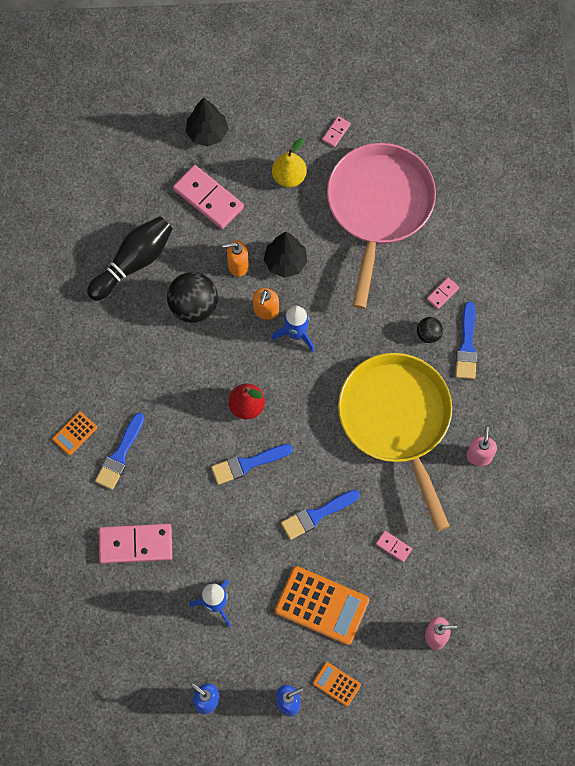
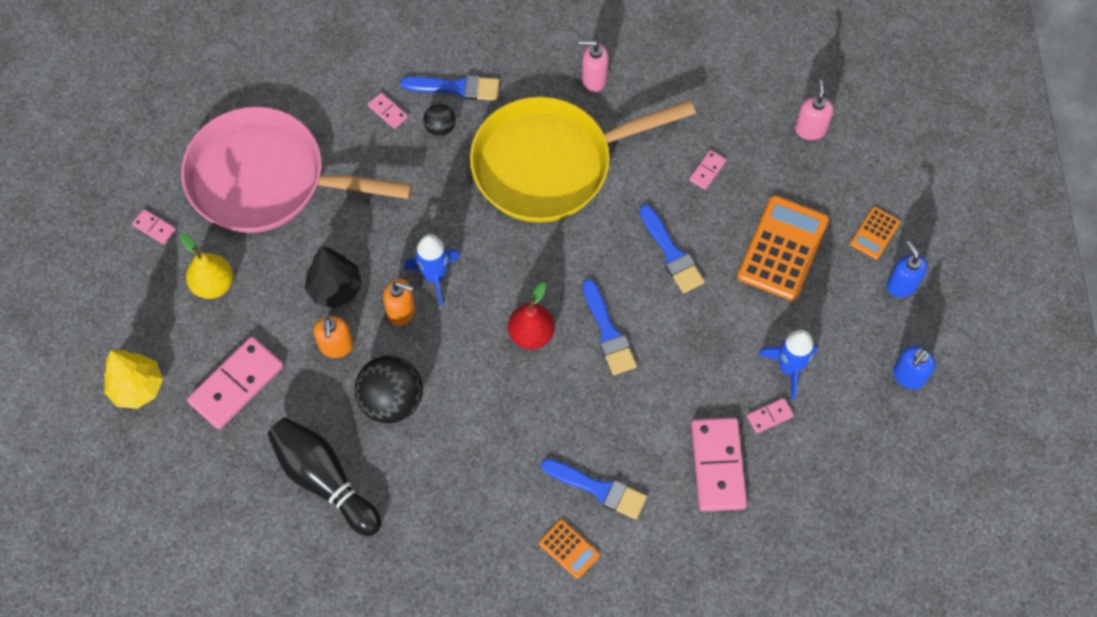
camera: 90 degrees left, 5 degrees down
black tree [186,98,228,146] -> yellow tree [104,350,163,409]
none -> pink domino [747,398,794,433]

